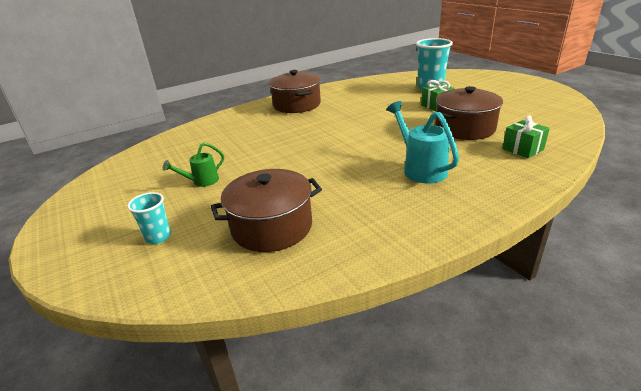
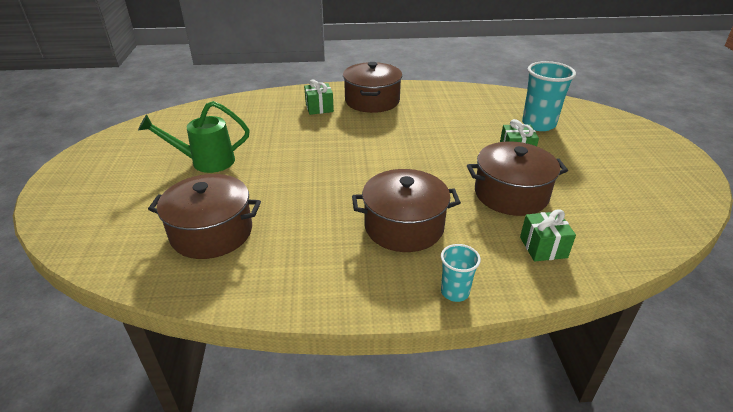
camera: 25 degrees right, 5 degrees up
turquoise cup [127,192,171,244] -> turquoise cup moved to [441,244,481,302]
green watering can [163,142,224,187] -> green watering can [138,101,250,173], size x1.64
turquoise watering can [386,101,459,183] -> brown pot [352,169,461,252]
none -> green gift [304,79,334,115]

